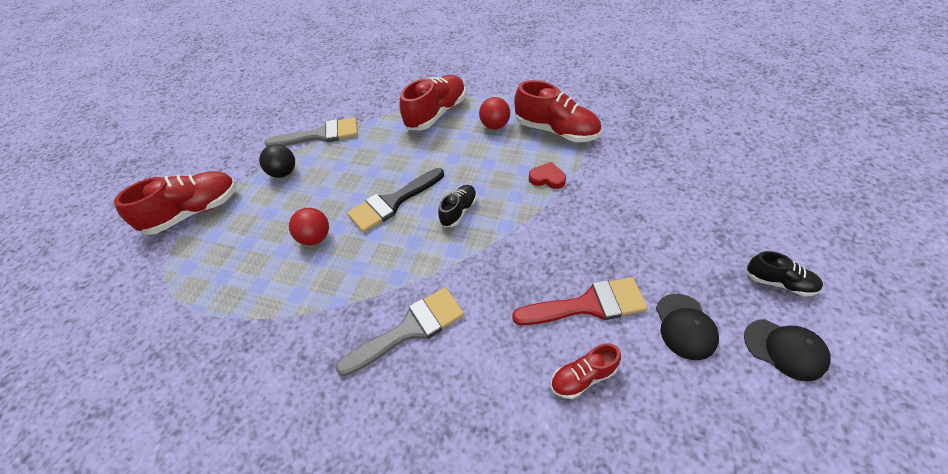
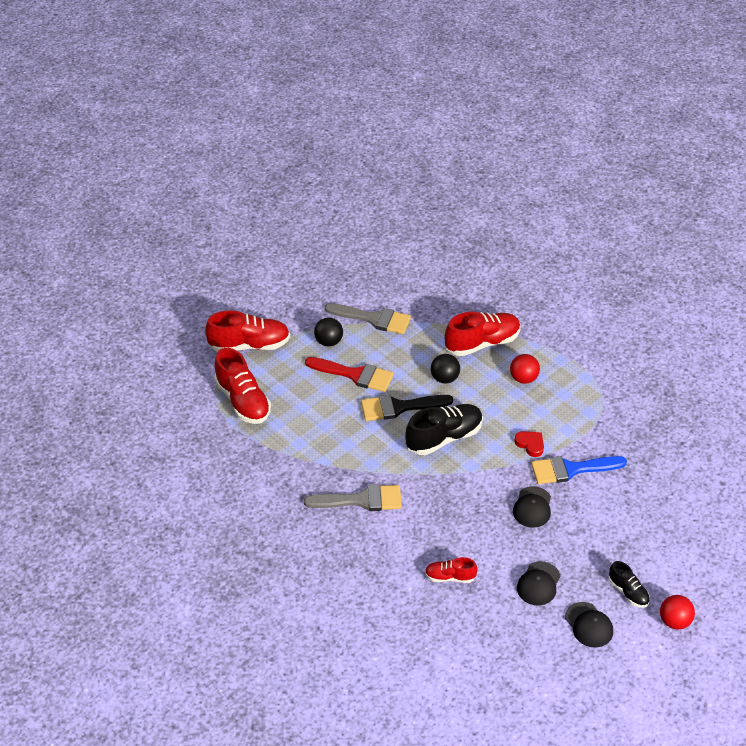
camera: 25 degrees right, 5 degrees down
red ball [289,208,329,245] -> red ball moved to [660,595,695,630]
black shoe [438,185,477,227] -> black shoe [405,404,483,455], size x1.83
red brush [512,277,648,325] -> red brush moved to [305,357,394,392]
red shoe [514,80,601,142] -> red shoe moved to [214,348,271,424]
none -> black ball [431,354,460,383]
none -> black cap [513,486,551,528]
none -> blue brush [531,456,627,484]

